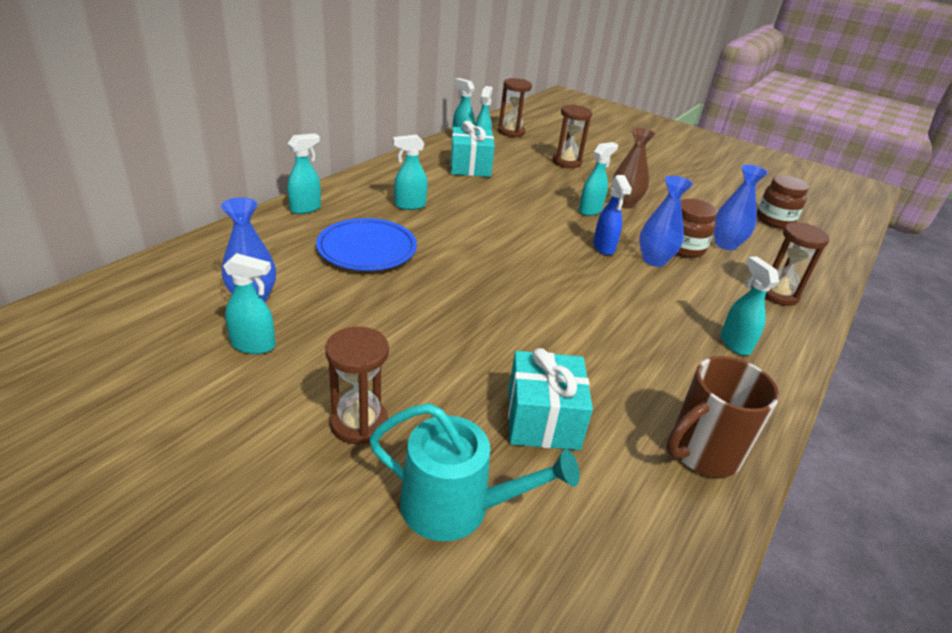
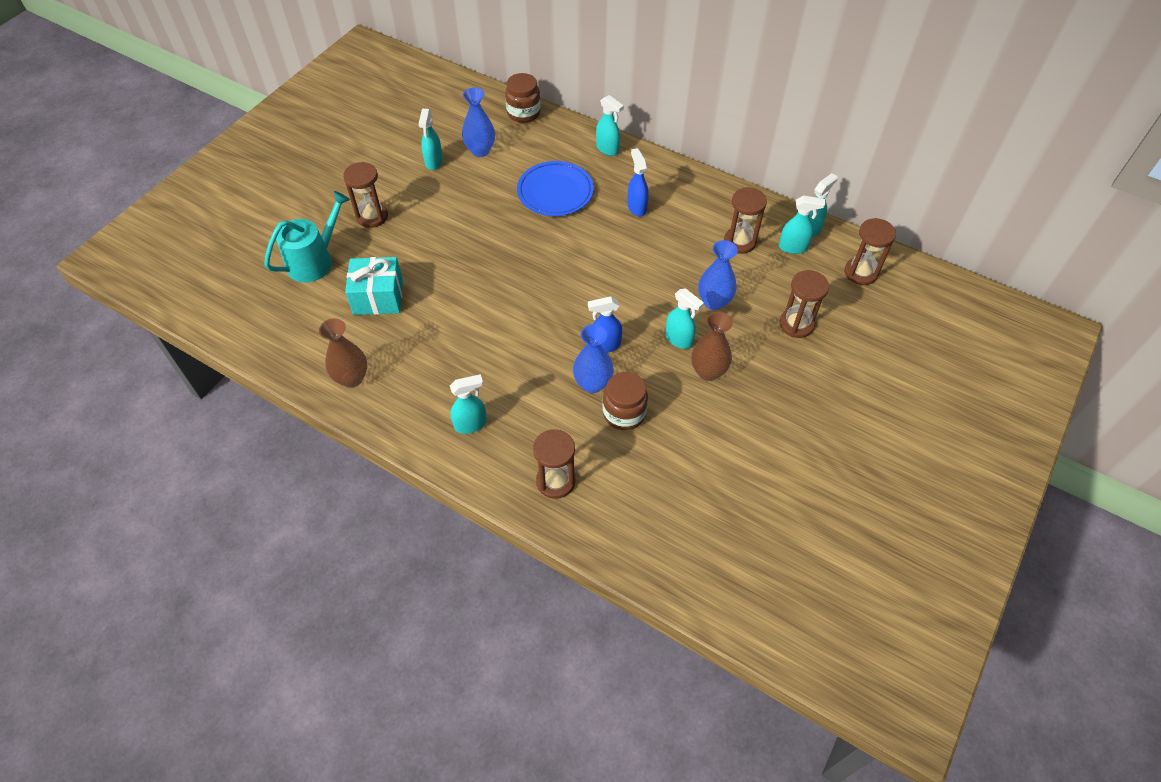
camera: 90 degrees right, 20 degrees up
turquoise watering can [369,403,580,541] -> turquoise watering can turned 150 degrees counterclockwise [264,191,350,283]
turquoise spray bottle [393,134,428,210] -> blue spray bottle [627,148,649,216]
turquoise gift [450,121,495,177] -> brown hourglass [724,187,767,254]
brown mug [666,356,779,477] -> brown vase [319,318,367,388]
blue vase [714,164,768,250] -> blue vase moved to [698,240,738,310]
brown jar [757,175,809,229] -> brown jar moved to [505,73,541,123]

